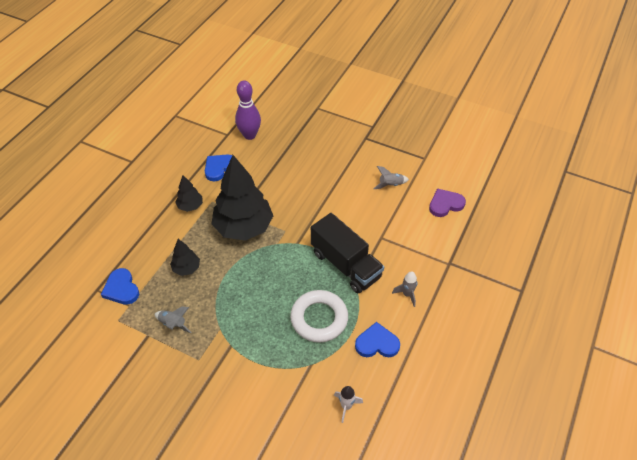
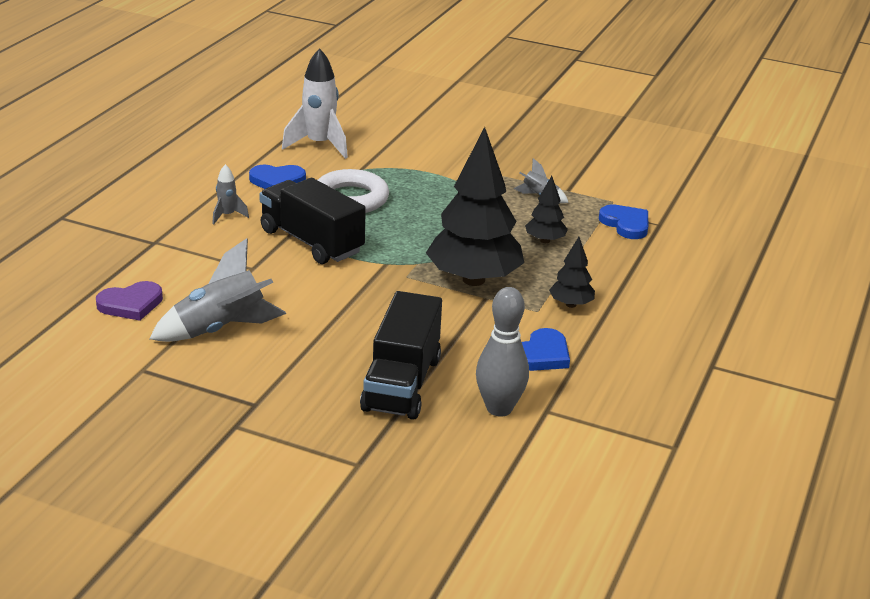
camera: 175 degrees right, 20 degrees down
purple bowling pin [235,80,261,140] -> grey bowling pin [476,287,529,417]
white rocket [334,386,363,423] -> white rocket [282,48,348,159], size x1.97
grey rocket [373,166,409,189] -> grey rocket [149,238,286,342], size x1.97
none -> black truck [360,291,442,420]

